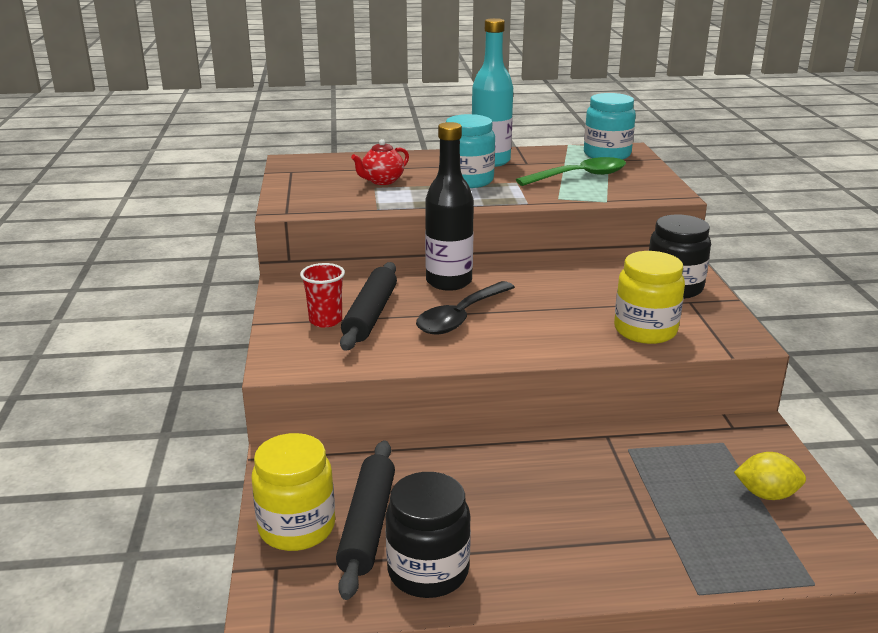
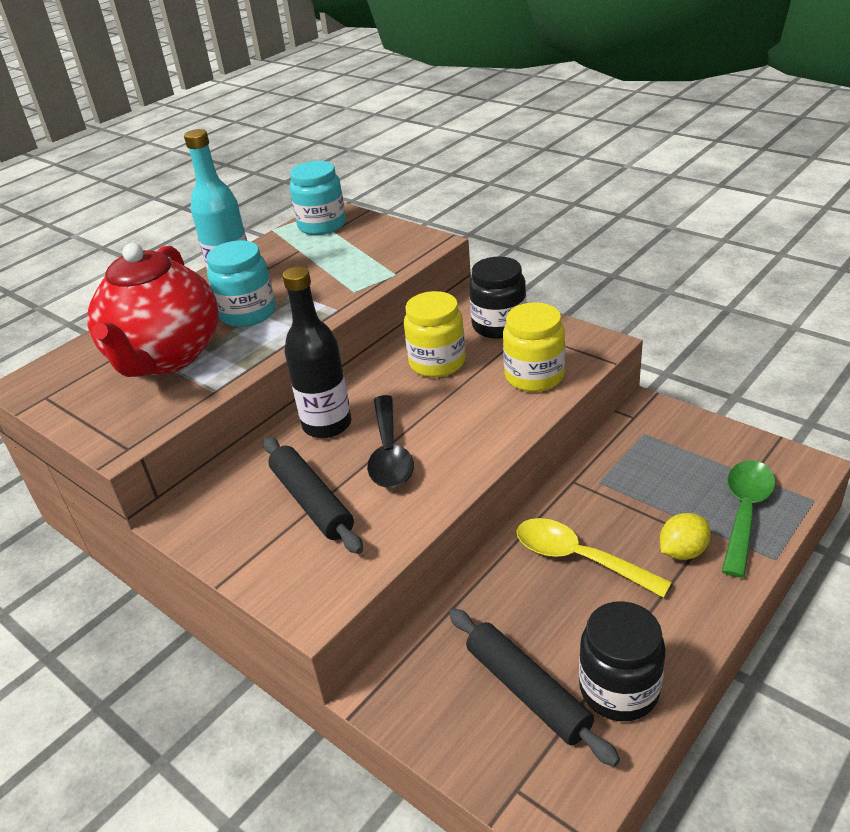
camera: 40 degrees left, 10 degrees up
yellow jar [251,433,335,551] -> yellow jar moved to [404,291,465,377]
red cup [300,263,345,328] -> none
red teapot [351,139,409,185] -> red teapot [87,243,219,377], size x2.44
green spoon [516,157,626,186] -> green spoon moved to [721,460,775,578]
yellow lemon [734,452,806,500] -> yellow lemon moved to [660,513,711,560]
none -> yellow spoon [517,518,672,598]

